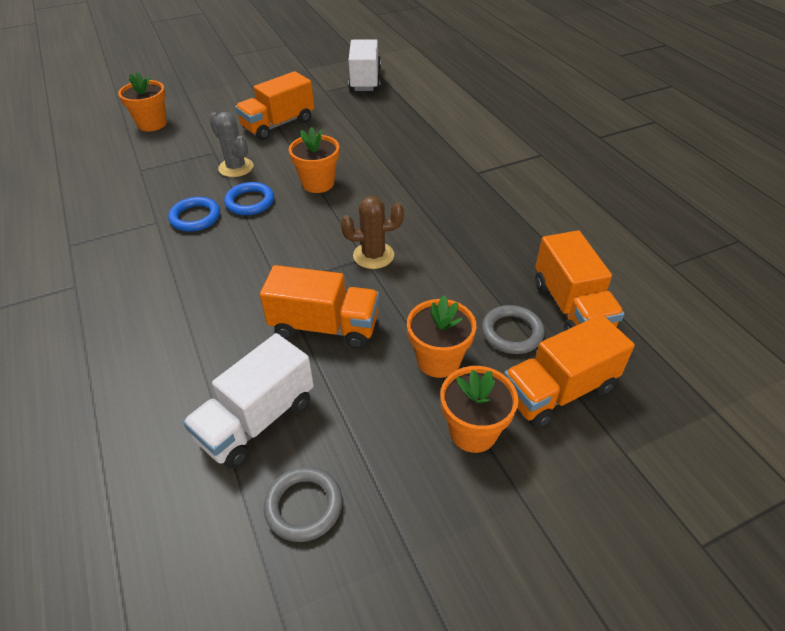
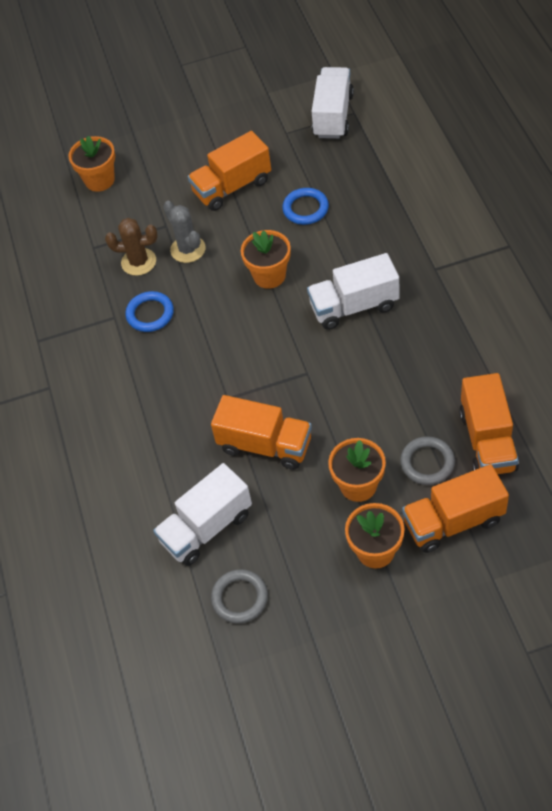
camera: 15 degrees right, 10 degrees up
blue ring [224,182,274,215] -> blue ring moved to [282,188,329,225]
brown cactus [341,196,404,269] -> brown cactus moved to [105,218,158,276]
none -> white truck [307,253,399,330]

